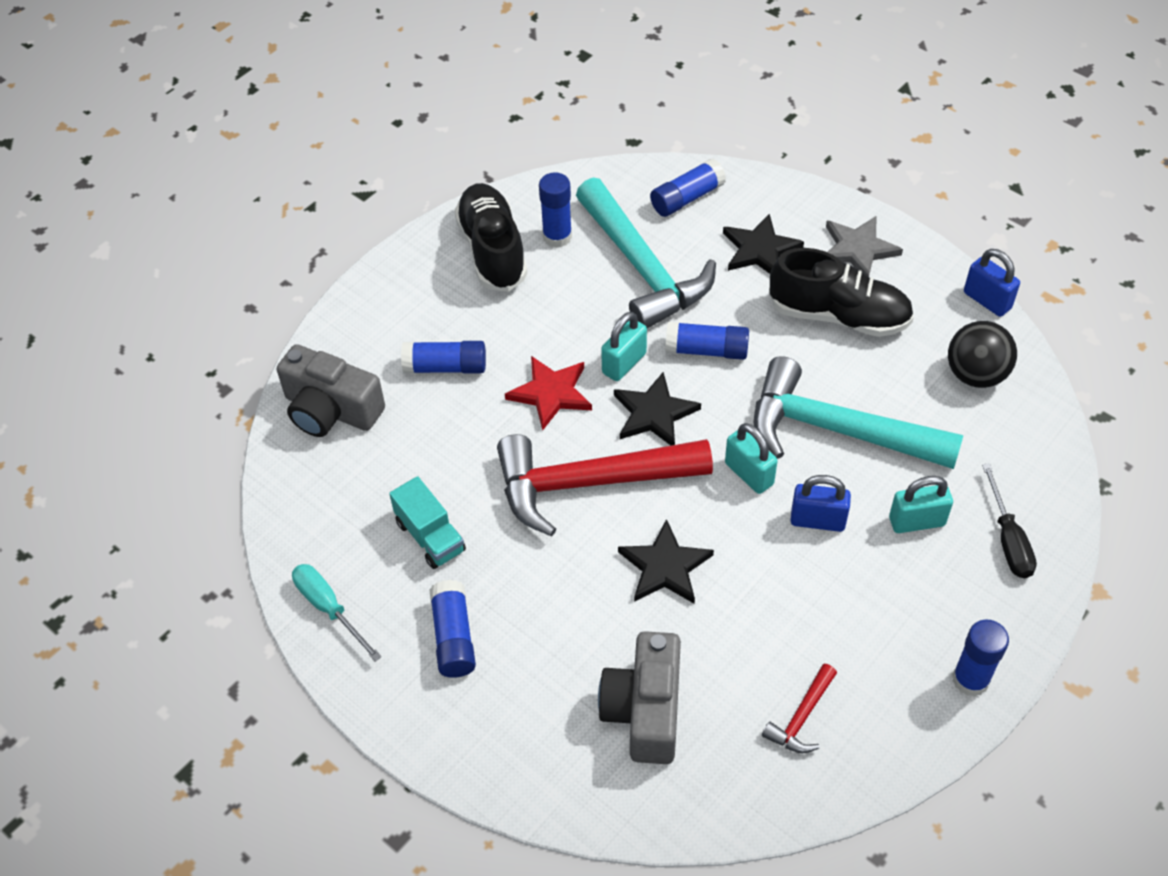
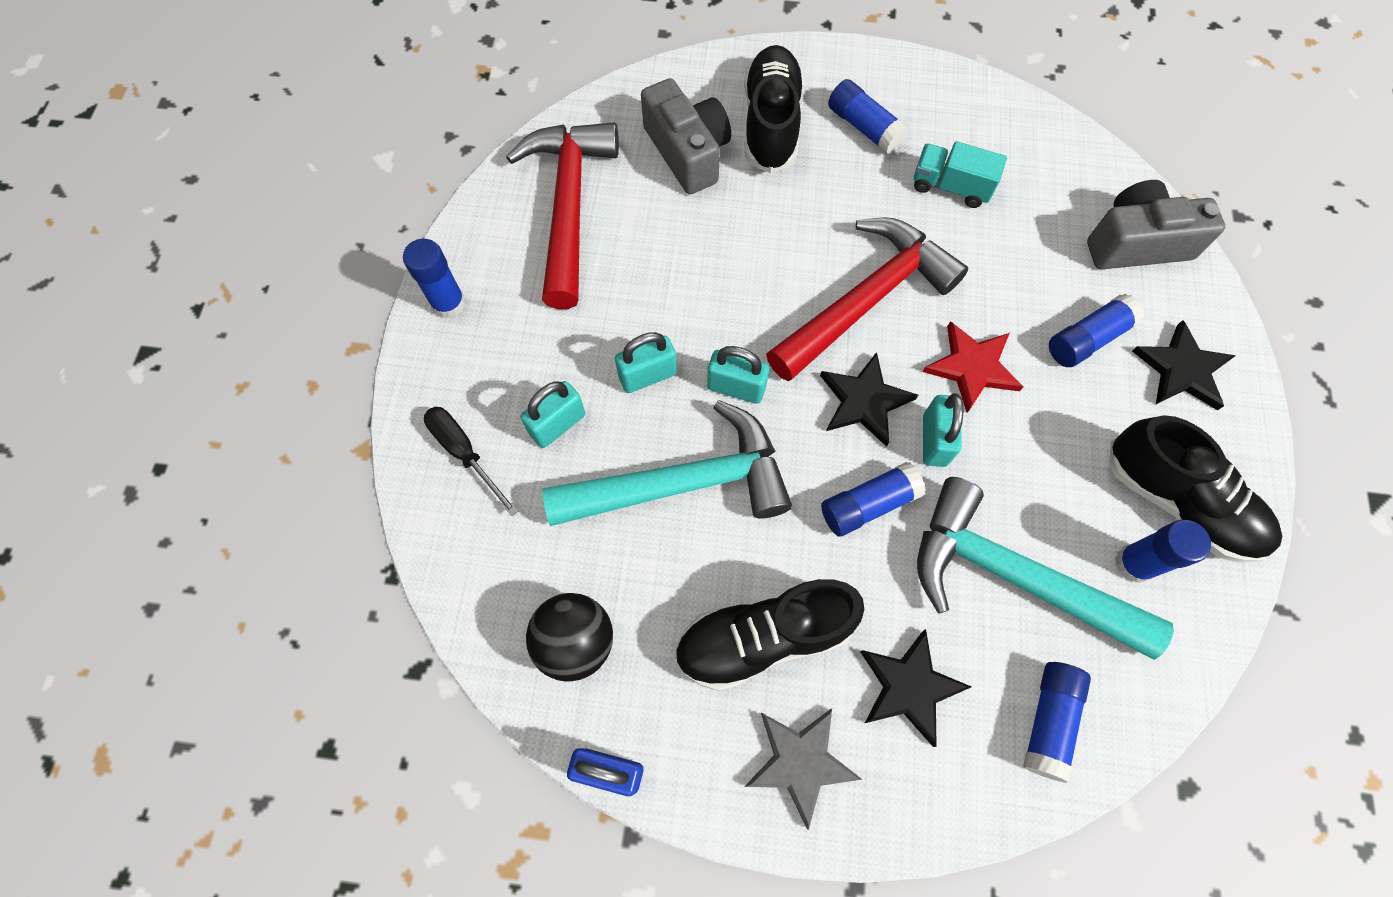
camera: 145 degrees right, 15 degrees up
turquoise screwdriver [292,564,382,661] -> none
black star [618,519,714,604] -> black star moved to [1132,320,1236,410]
red hammer [762,664,837,753] -> red hammer [506,122,619,309], size x2.31
blue padlock [790,475,851,532] -> turquoise padlock [615,332,677,393]
none -> black shoe [744,45,804,173]

